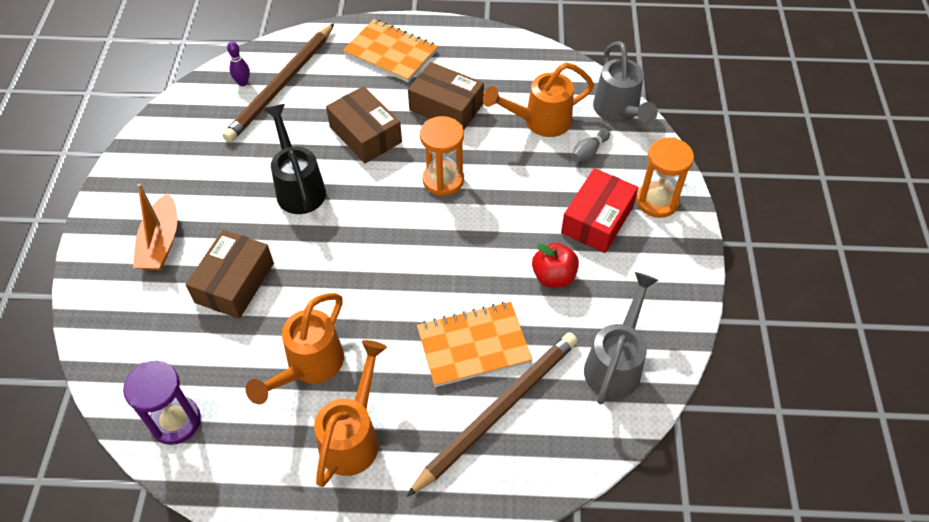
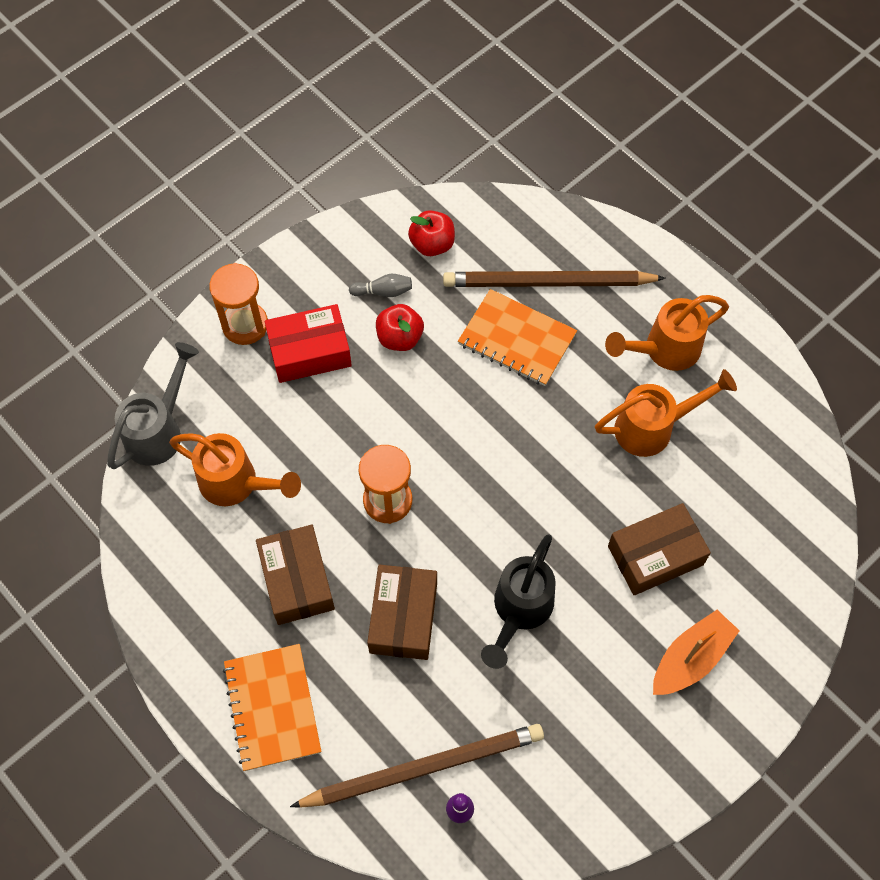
camera: 135 degrees left, 10 degrees up
purple hourglass [123,361,201,445] -> none
grey bowling pin [571,129,610,162] -> grey bowling pin moved to [349,274,412,297]
grey watering can [584,272,658,404] -> red apple [408,210,455,256]

